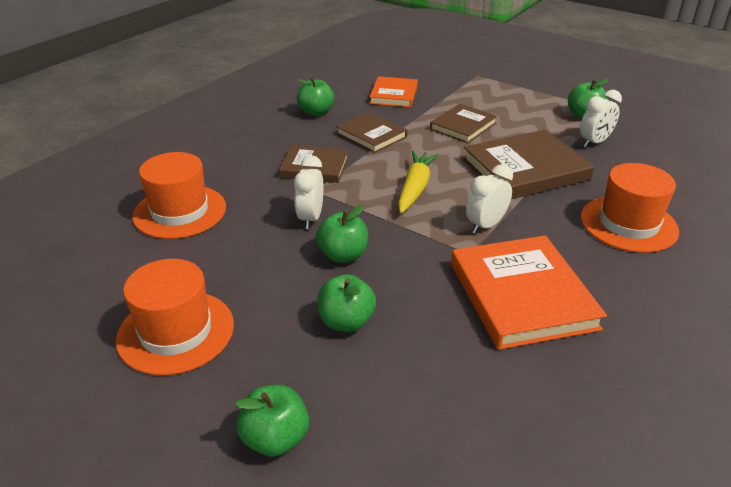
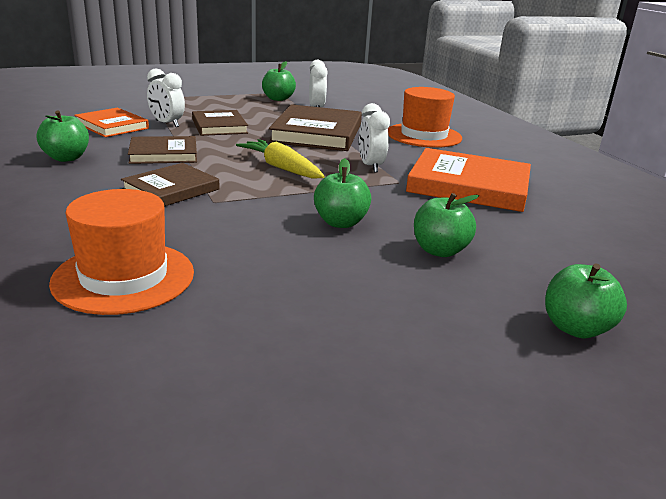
camera: 60 degrees left, 10 degrees down
orange hat [116,259,234,375] -> none
white clock [294,155,324,229] -> white clock moved to [147,68,185,127]

